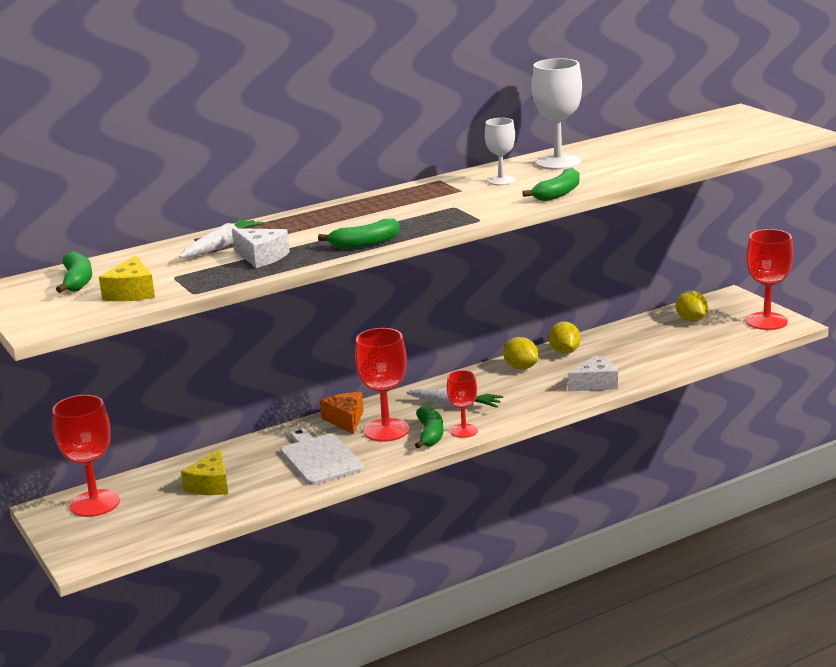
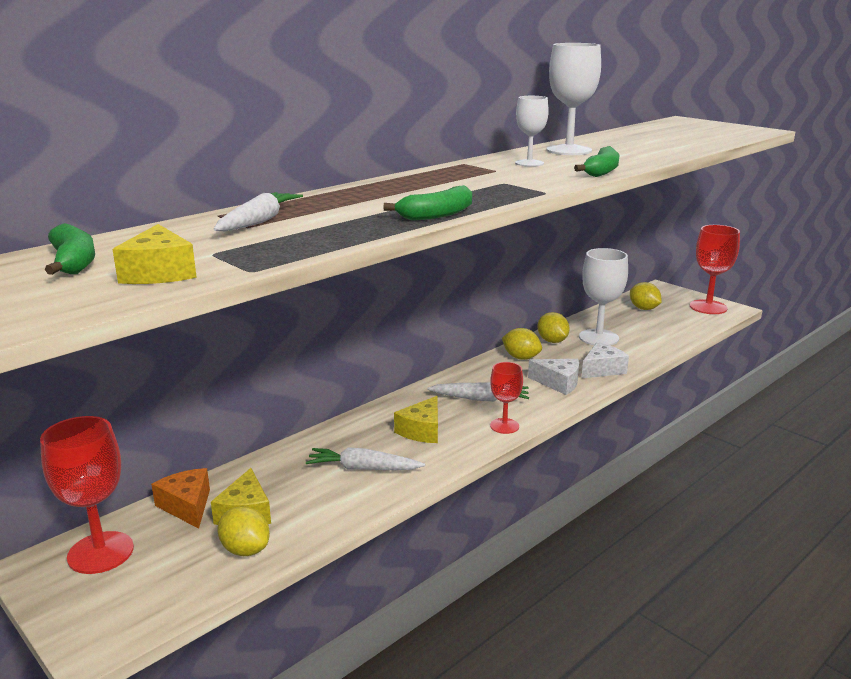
camera: 15 degrees left, 0 degrees up
white cheese [232,228,290,268] -> white cheese moved to [528,359,579,395]
white cutting board [280,428,364,485] -> white carrot [306,447,425,470]
orange cheese [320,392,364,435] -> orange cheese moved to [151,468,210,529]
red goblet [355,328,409,442] -> yellow cheese [394,396,438,443]
green banana [415,406,443,449] -> none
none -> yellow lemon [218,506,270,556]
none -> white goblet [579,248,628,346]

